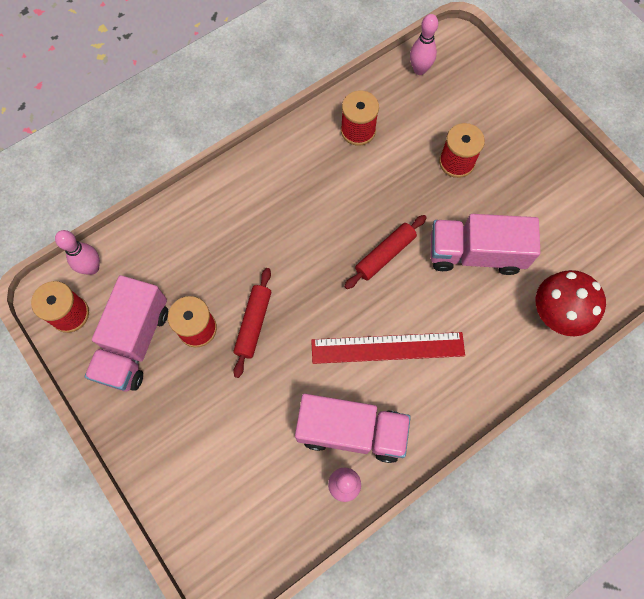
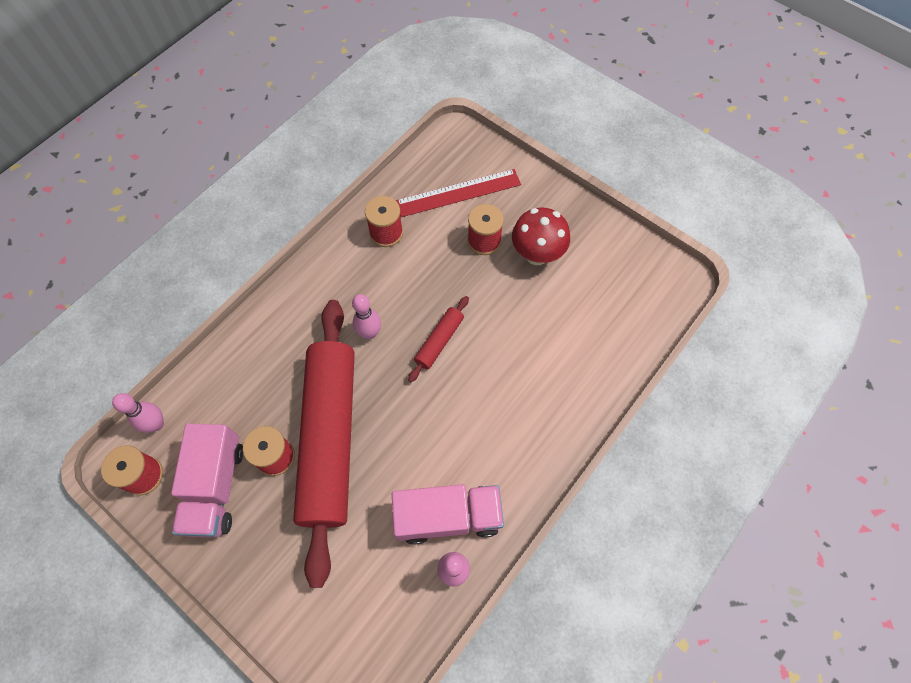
camera: 15 degrees left, 5 degrees down
red rolling pin [233,268,271,378] -> red rolling pin [293,300,355,588], size x2.48
red ruler [311,332,465,364] -> red ruler moved to [395,169,521,217]
pink bowling pin [410,14,438,75] -> pink bowling pin moved to [352,294,381,339]
pink truck [431,214,541,275] -> none
red mushroom [536,270,606,336] -> red mushroom moved to [512,208,570,265]

